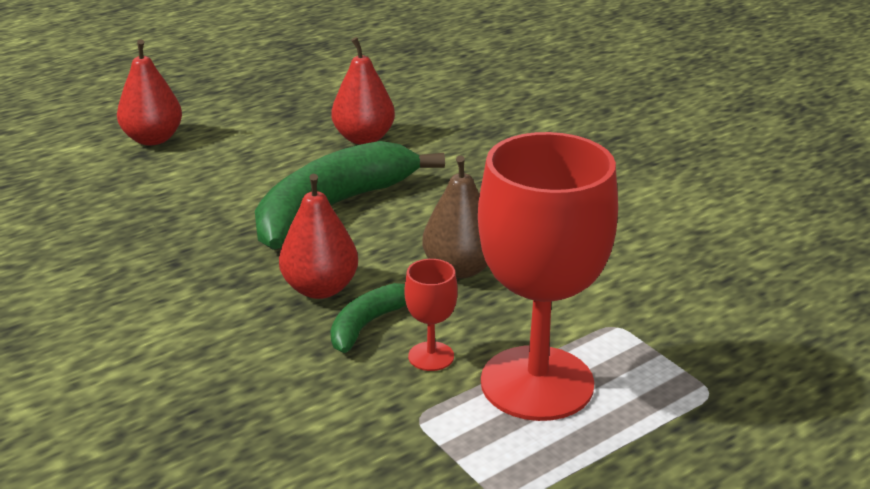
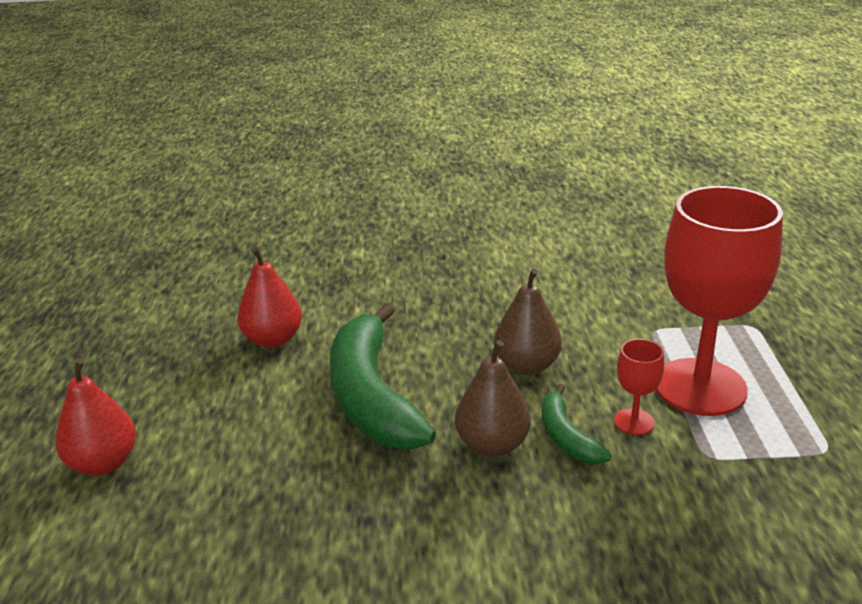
camera: 55 degrees left, 0 degrees up
red pear [279,174,358,299] -> brown pear [455,340,531,457]

